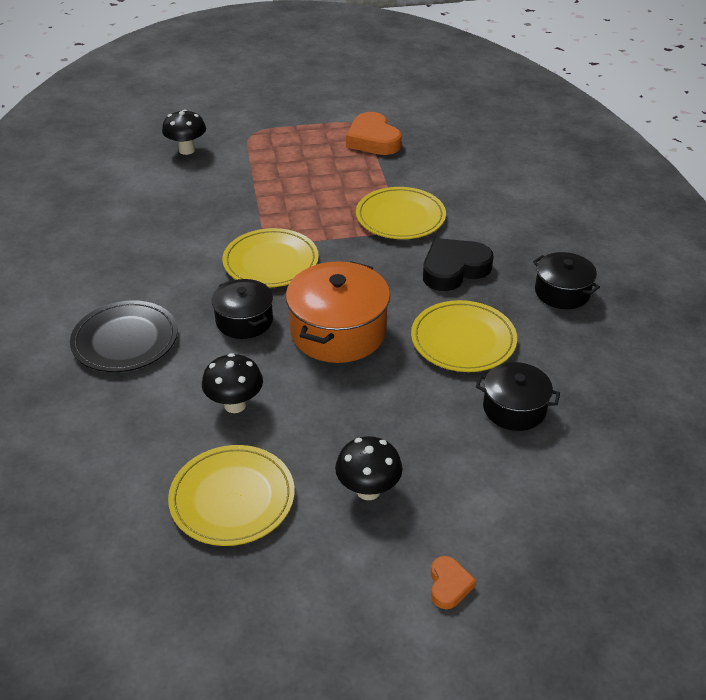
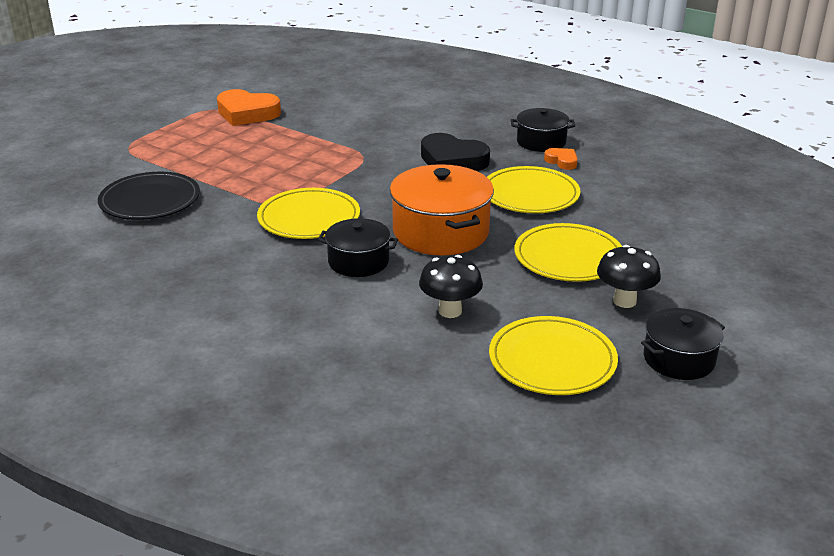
camera: 45 degrees left, 10 degrees down
black plate [70,300,178,372] -> black plate moved to [98,172,200,220]
black mushroom [162,109,206,155] -> none
yellow plate [356,187,446,239] -> yellow plate moved to [514,223,622,282]
black heart [423,238,494,291] -> black heart turned 75 degrees counterclockwise [421,133,490,171]
orange heart [431,556,476,609] -> orange heart moved to [544,148,578,170]
black pot [476,362,560,431] -> black pot moved to [641,308,725,380]

